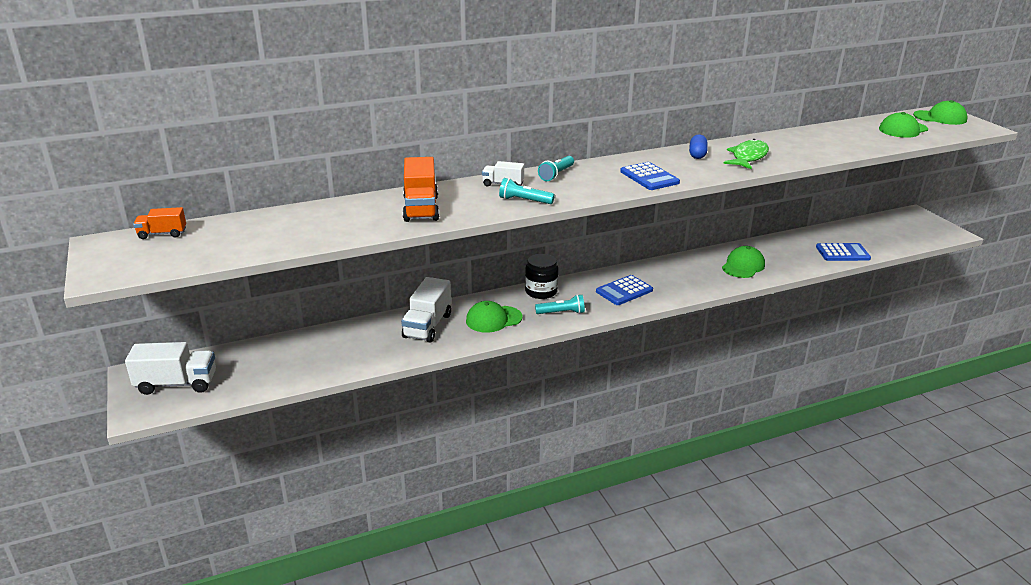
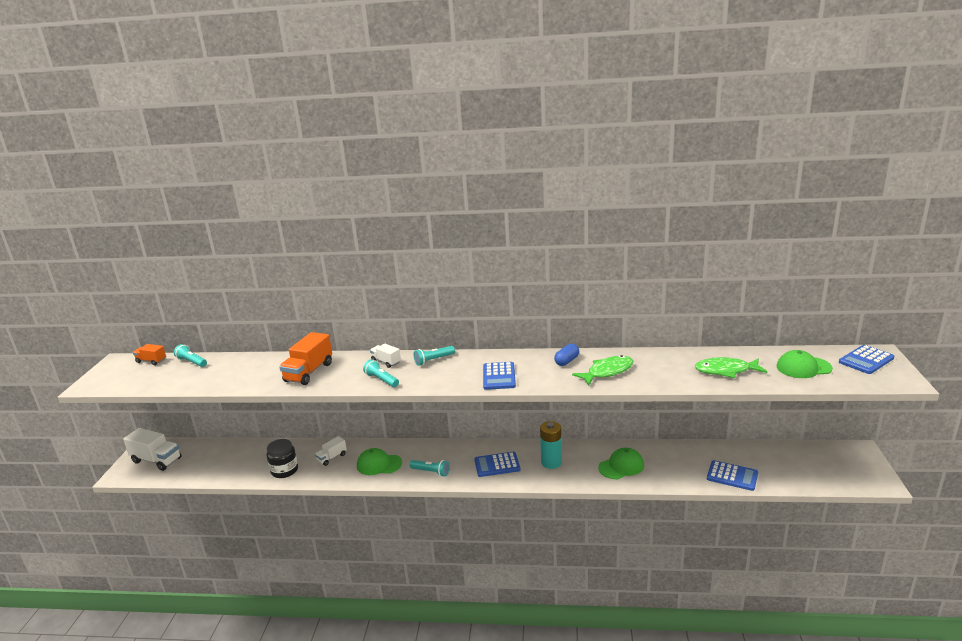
camera: 30 degrees right, 5 degrees down
white truck [401,277,451,343] -> white truck [315,436,347,466], size x0.57
black jar [525,254,558,299] -> black jar moved to [266,439,298,478]
green cap [913,100,967,125] -> blue calculator [839,345,894,374]
none -> turquoise flashlight [174,344,207,367]
none -> turquoise battery [540,421,562,469]
none -> green fish [695,357,767,378]

